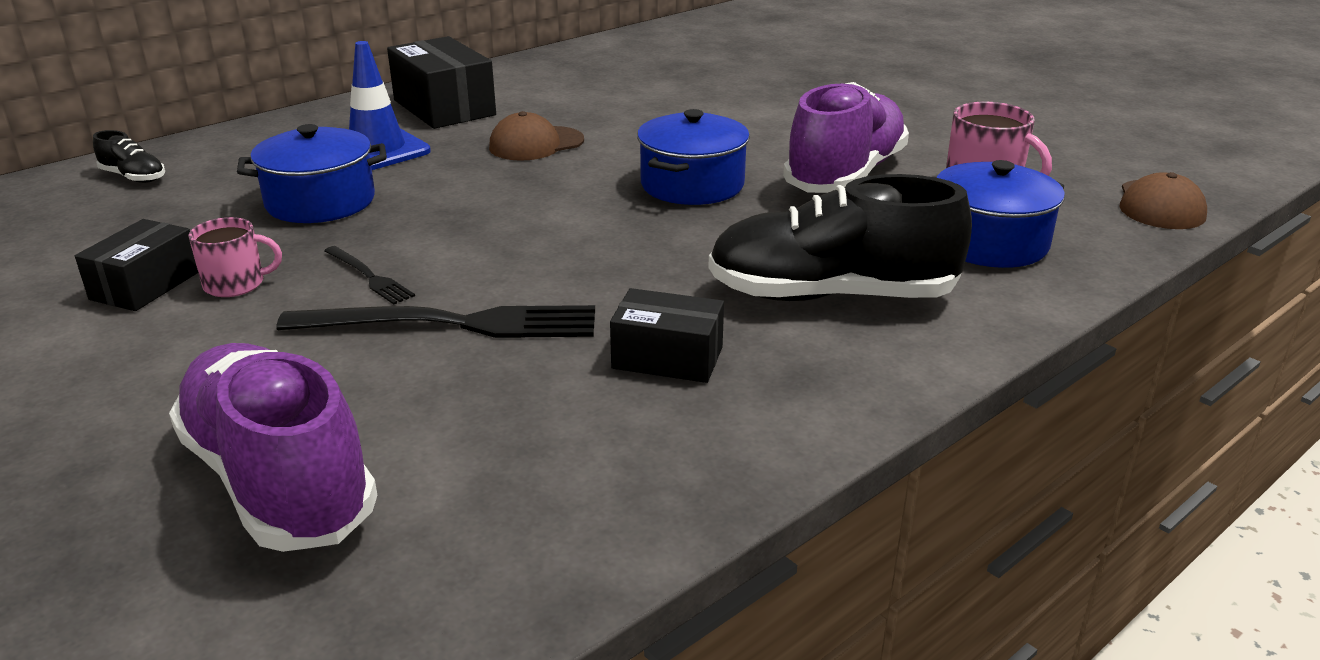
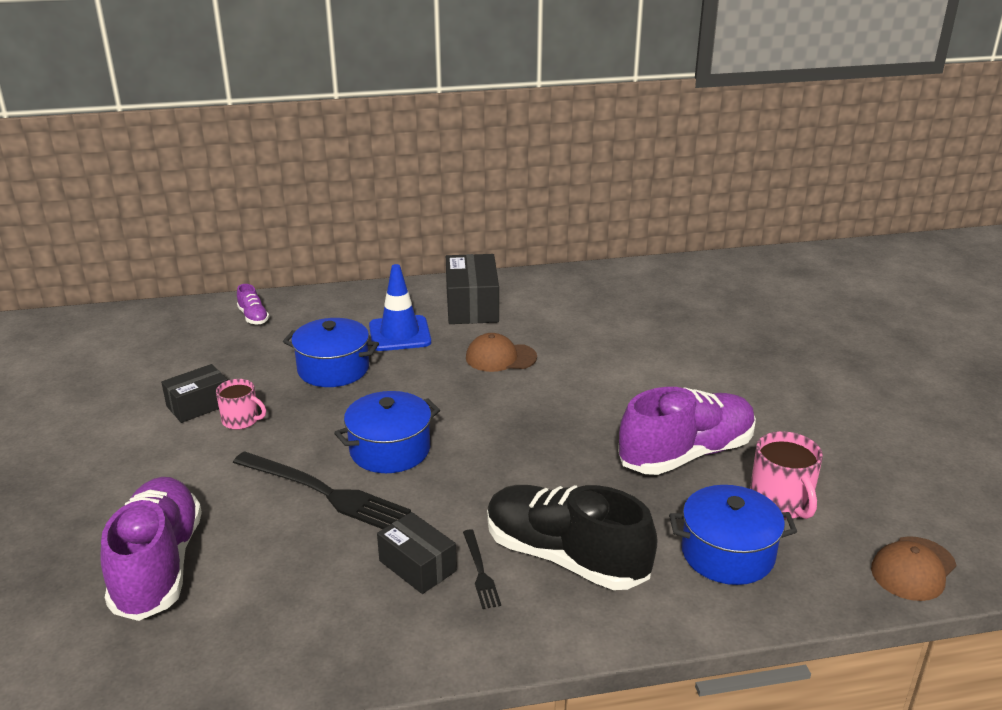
camera: 30 degrees right, 0 degrees up
black shoe [93,130,165,183] -> purple shoe [237,284,269,324]
black fork [324,246,415,305] -> black fork moved to [463,530,501,609]
blue pot [637,109,750,205] -> blue pot moved to [334,391,440,473]

